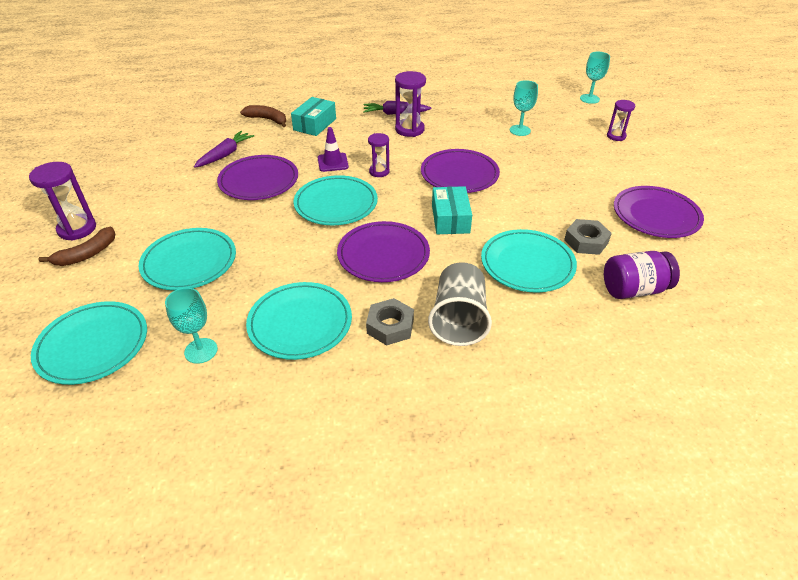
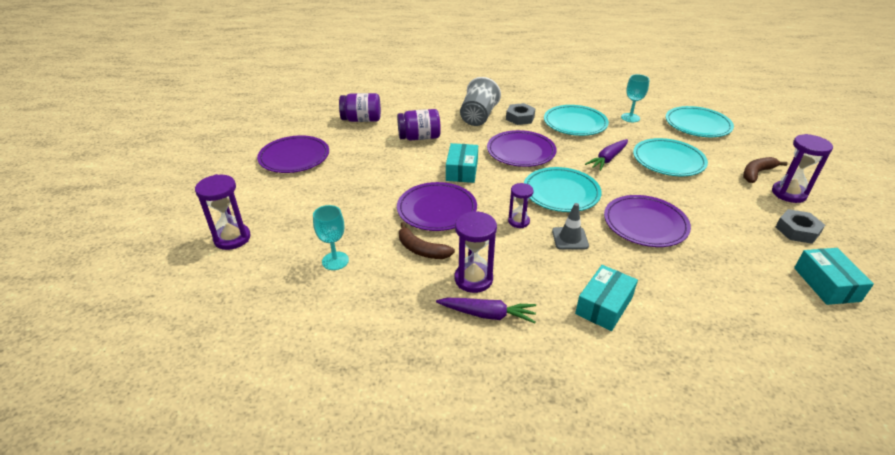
camera: 170 degrees left, 5 degrees down
purple carrot [194,131,254,168] -> purple carrot moved to [585,139,628,171]
brown banana [240,105,286,127] -> brown banana moved to [399,222,455,259]
purple traffic cone [318,127,349,172] -> grey traffic cone [552,203,589,250]
turquoise plate [481,229,577,293] -> purple jar [397,109,441,141]
grey nut [564,219,612,255] -> grey nut moved to [776,209,825,244]
turquoise goblet [580,52,610,104] -> none
purple hourglass [607,100,635,141] -> purple hourglass [195,174,251,250], size x1.58
none -> turquoise box [794,248,874,305]

